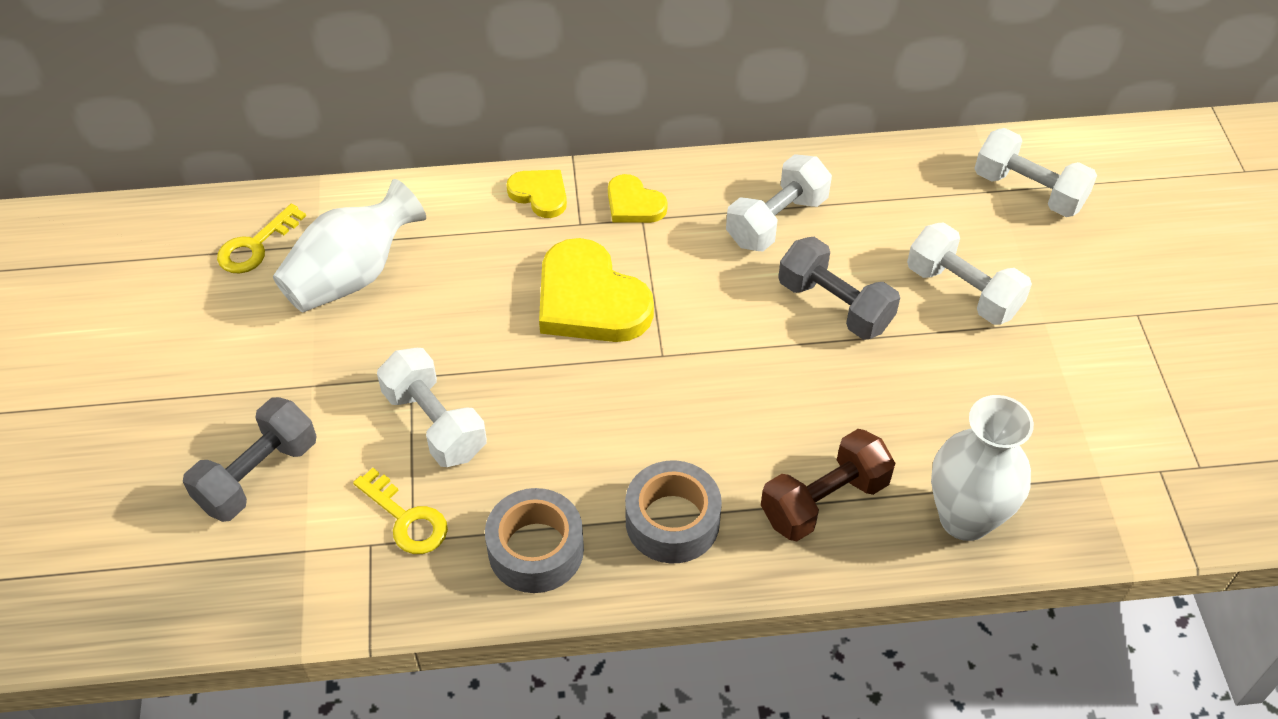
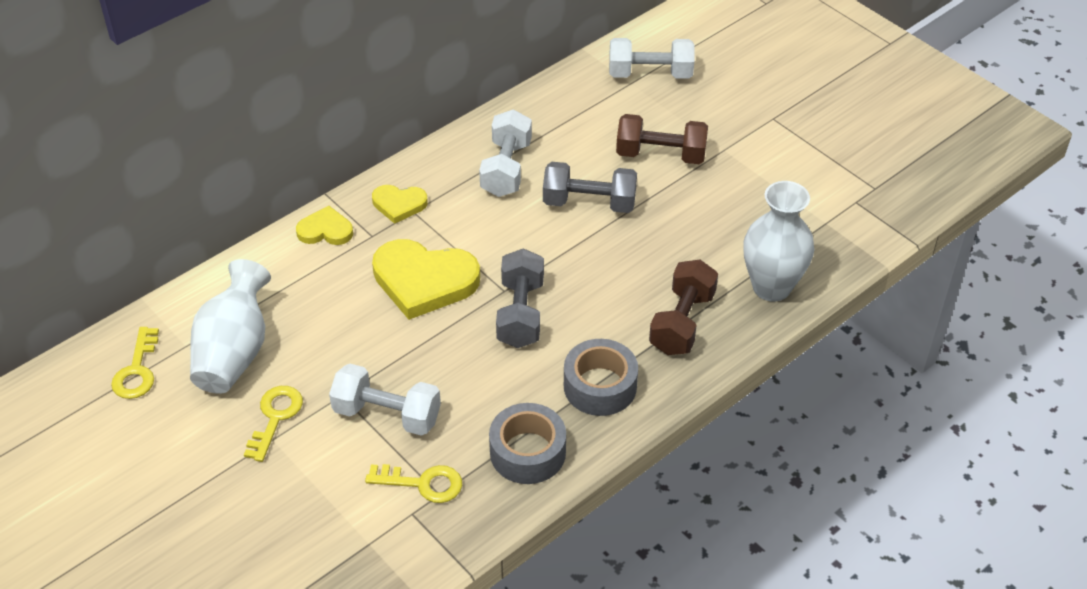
camera: 35 degrees left, 5 degrees down
grey dumbbell [183,397,317,522] -> grey dumbbell moved to [496,248,544,348]
white dumbbell [907,222,1032,325] -> brown dumbbell [616,114,708,164]
none -> yellow key [244,386,303,462]

